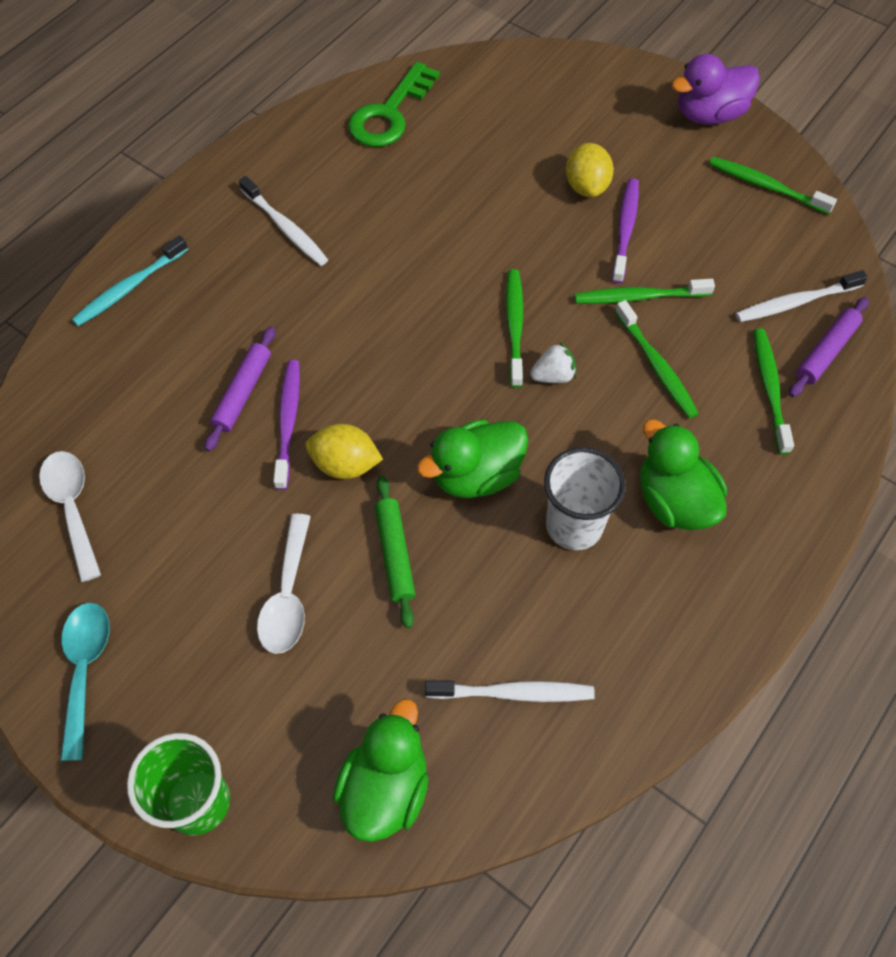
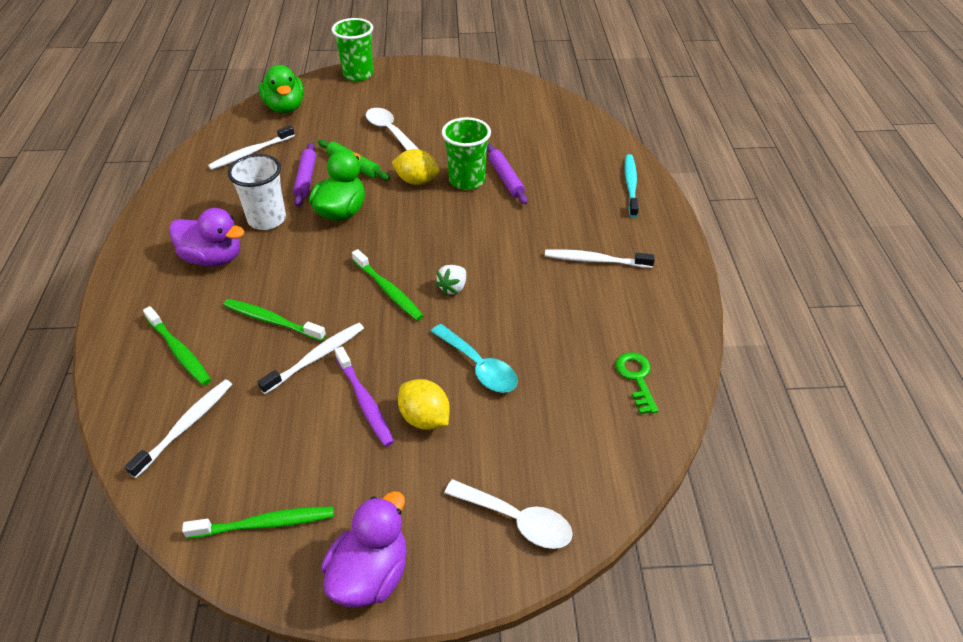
camera: 140 degrees right, 15 degrees down
white spoon [39,451,101,582] -> white spoon moved to [444,479,573,549]
turquoise spoon [60,603,110,761] -> turquoise spoon moved to [431,324,518,393]
purple toothbrush [273,360,300,490] -> green cup [442,117,491,190]
yellow lemon [306,424,383,479] -> yellow lemon turned 45 degrees clockwise [392,149,439,185]
green key [348,62,440,147] -> green key [616,352,659,414], size x0.62
white strawberry [530,342,576,383] -> white strawberry moved to [435,265,466,296]
green toothbrush [574,279,715,304] -> white toothbrush [257,323,364,394]
green duck [640,419,727,530] -> purple duck [169,208,245,266]
purple rolling pin [789,297,869,397] -> purple rolling pin moved to [293,143,316,207]

